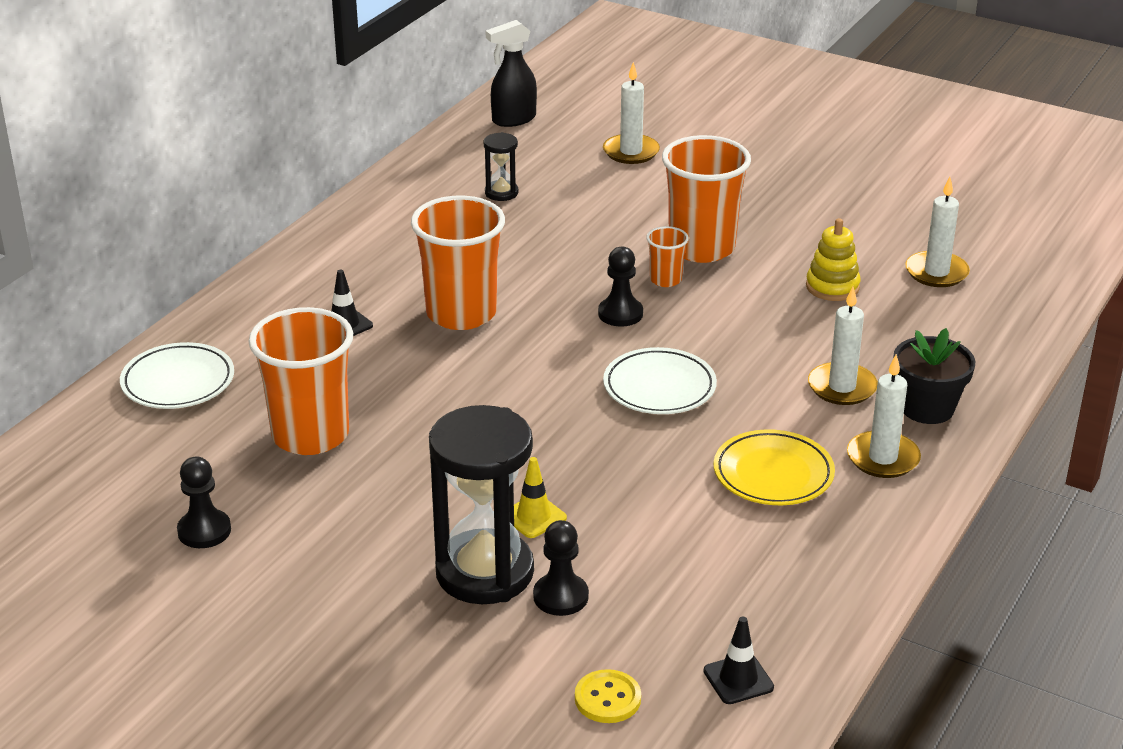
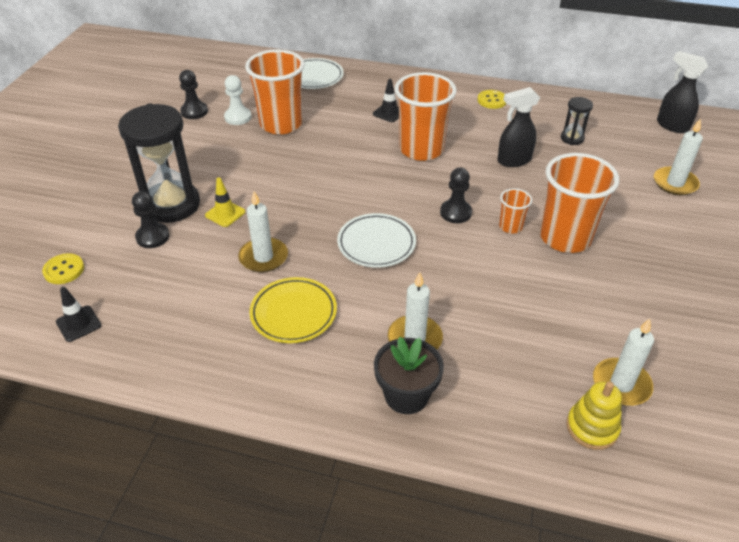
camera: 75 degrees right, 10 degrees up
yellow stacking toy [806,218,861,301] -> yellow stacking toy moved to [566,381,622,450]
white candle [847,354,921,478] -> white candle moved to [238,191,288,272]
none -> white pawn [224,75,252,125]
none -> yellow button [477,90,506,109]
none -> black spray bottle [497,87,540,167]

